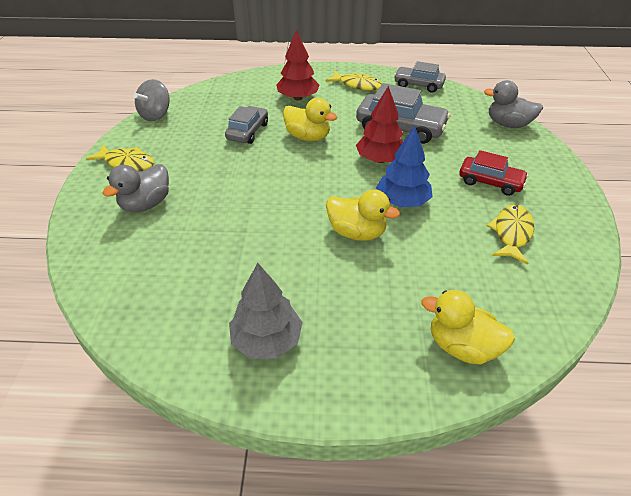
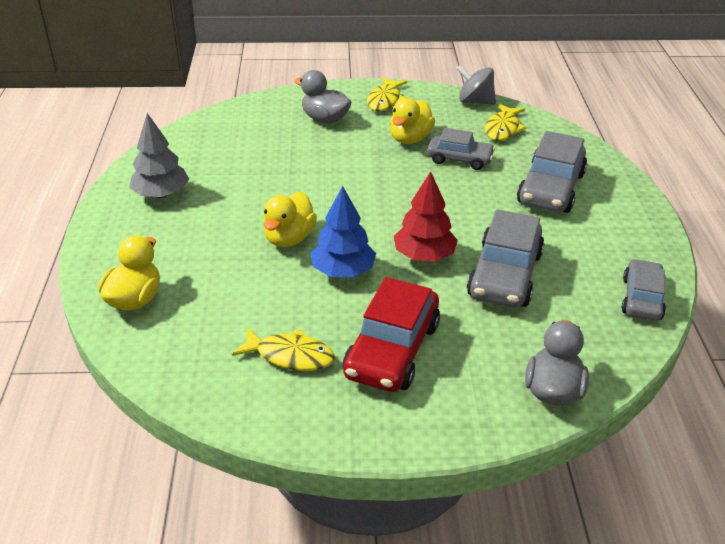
camera: 85 degrees right, 5 degrees down
red tree [276,30,319,100] -> grey car [517,131,587,213]
yellow duck [283,98,337,141] -> yellow duck moved to [390,98,435,144]
yellow fish [325,71,382,91] -> yellow fish moved to [485,104,527,141]
red car [459,150,528,196] -> red car [343,277,440,392], size x1.59

